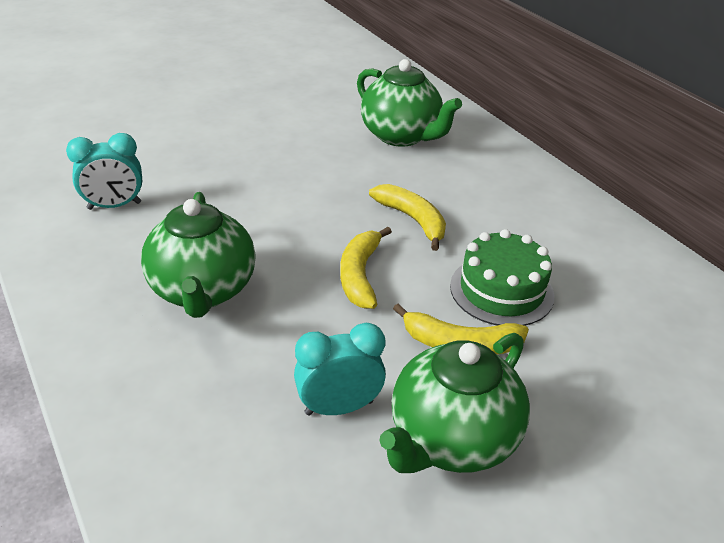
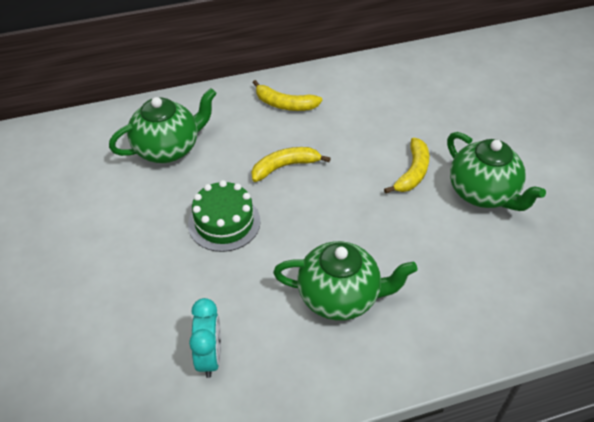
camera: 75 degrees left, 10 degrees up
turquoise clock [294,323,386,416] -> none
yellow banana [340,227,392,309] -> yellow banana moved to [252,80,322,111]
green cake [450,229,554,326] -> green cake moved to [188,180,260,252]

